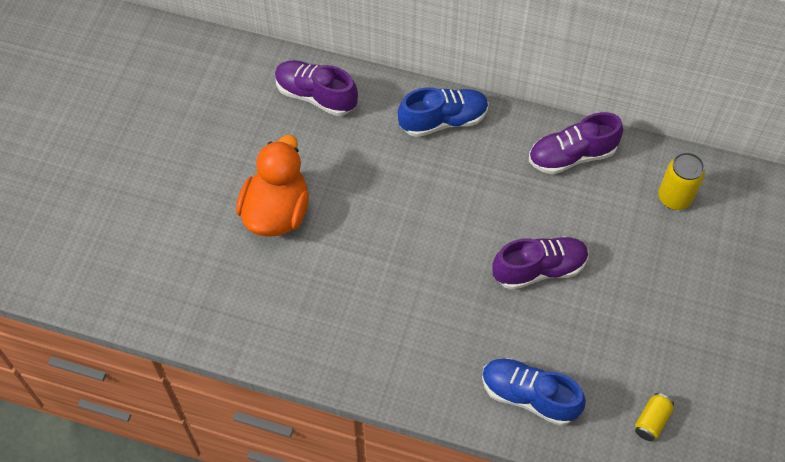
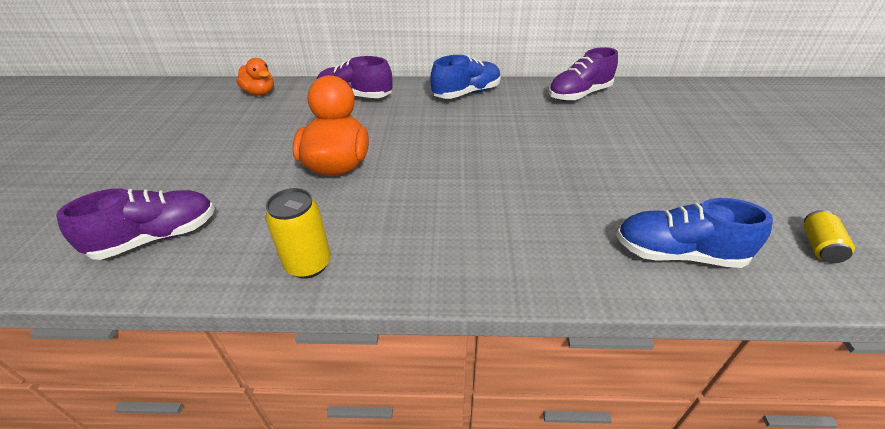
camera: 15 degrees left, 20 degrees down
purple shoe [492,236,589,290] -> purple shoe moved to [56,188,215,260]
yellow can [658,152,705,210] -> yellow can moved to [265,188,331,279]
none -> orange duck [236,58,274,96]

